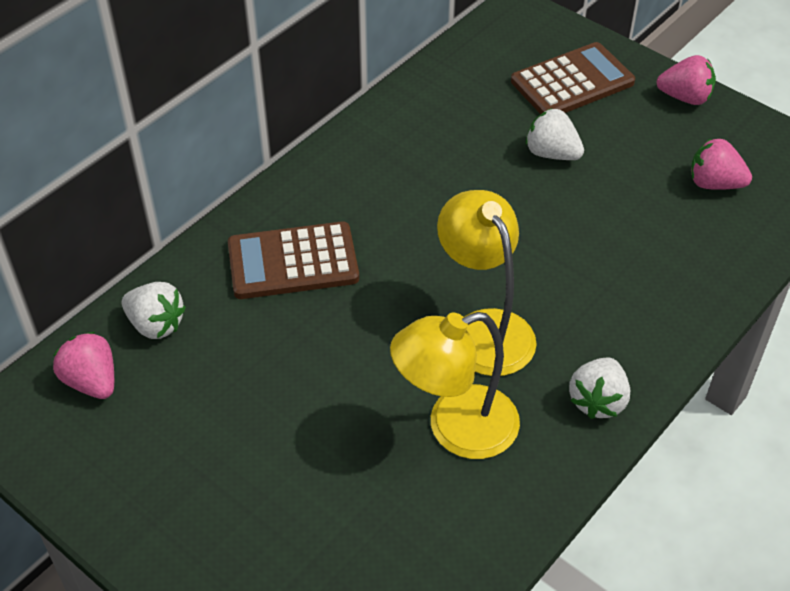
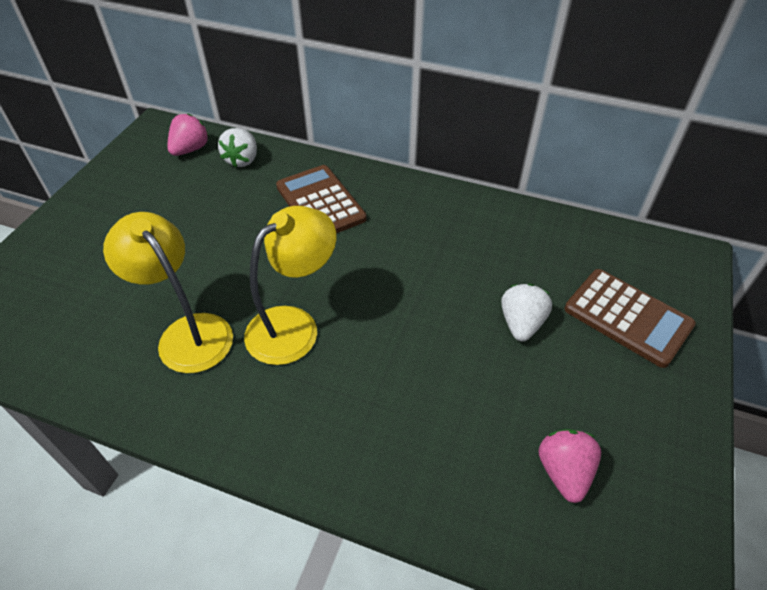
camera: 70 degrees right, 0 degrees up
white strawberry [569,357,630,419] -> none
pink strawberry [656,55,716,105] -> none

